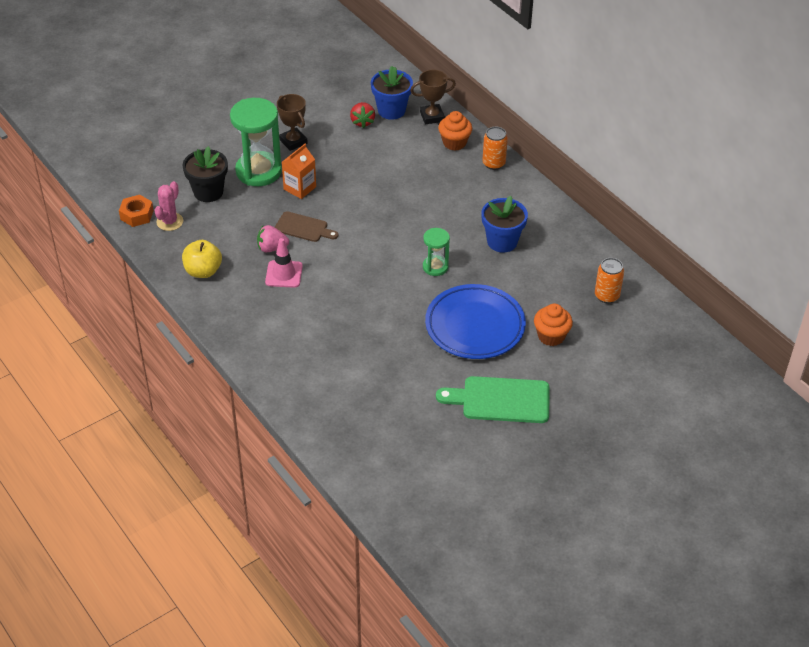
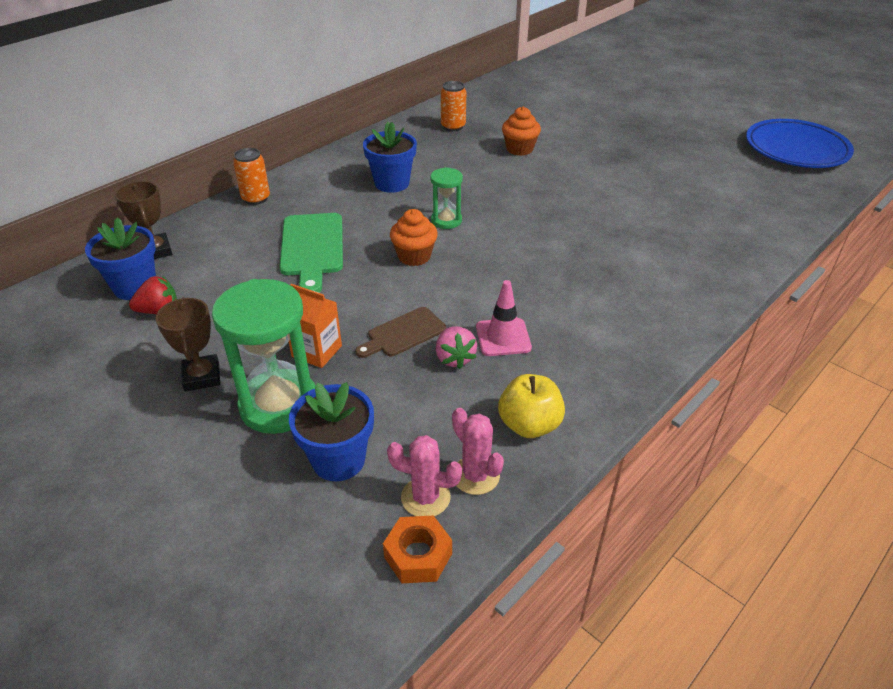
camera: 100 degrees left, 5 degrees down
black flower pot [182,146,228,202] -> blue flower pot [289,382,374,481]
brown cutting board [275,211,338,242] -> brown cutting board turned 135 degrees counterclockwise [355,307,446,358]
brown trophy [277,94,307,151] -> brown trophy turned 60 degrees counterclockwise [156,297,220,392]
blue plate [425,284,526,359] -> blue plate moved to [746,119,854,168]
green cutting board [436,376,549,423] -> green cutting board moved to [280,213,343,292]
orange cupcake [438,111,472,151] -> orange cupcake moved to [390,209,438,266]
none -> pink cactus [452,408,504,495]

